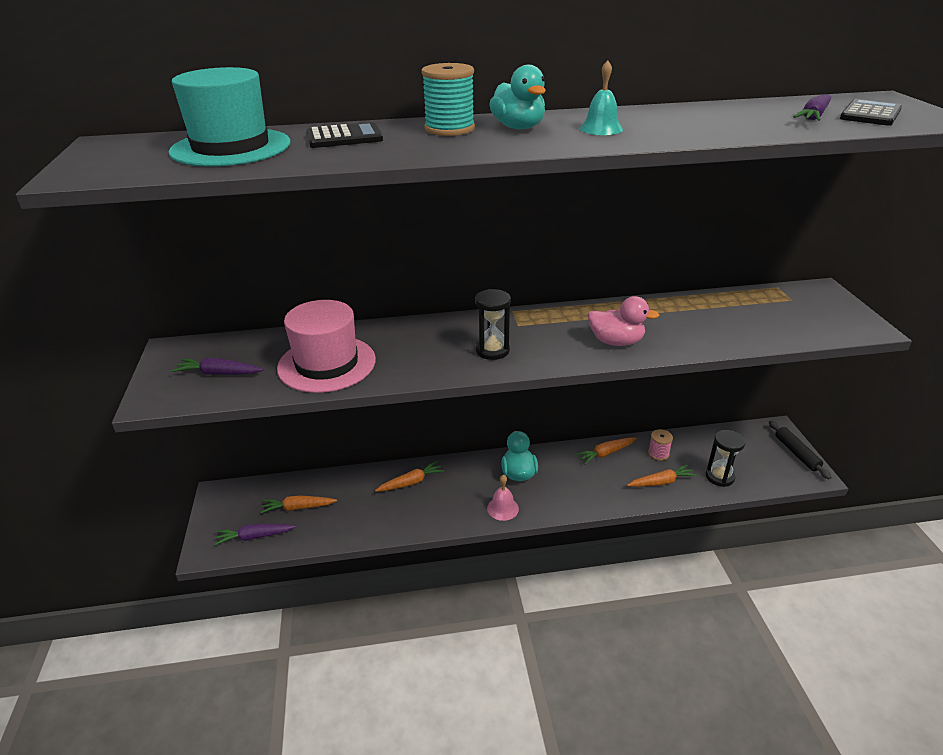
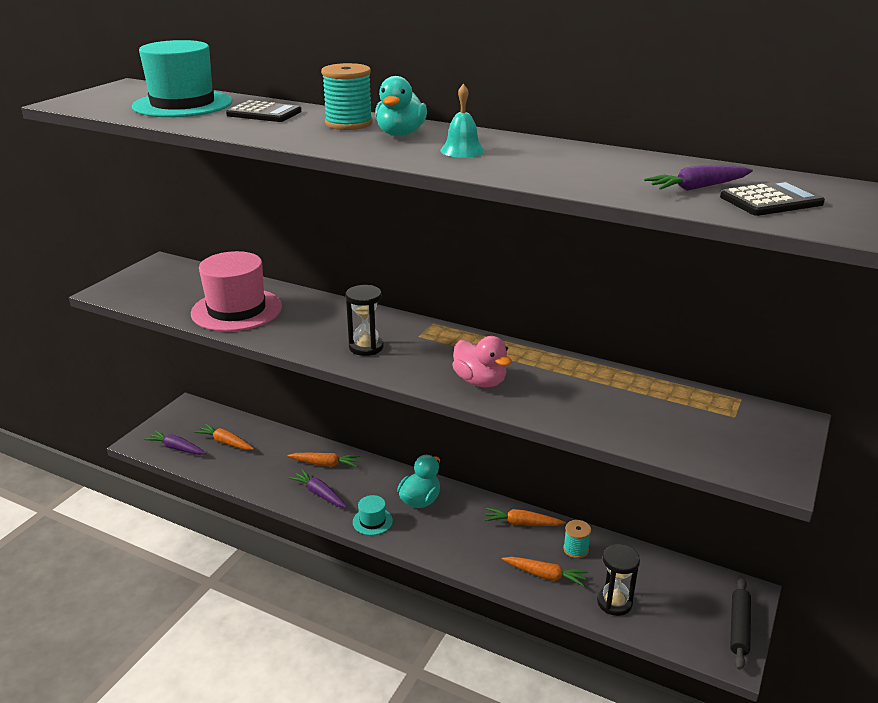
camera: 35 degrees right, 5 degrees down
purple carrot [172,358,264,375] -> purple carrot moved to [289,469,347,508]
pink bell [487,475,519,521] -> turquoise hat [353,495,393,535]
pink spool [648,429,673,461] -> turquoise spool [563,520,591,558]

